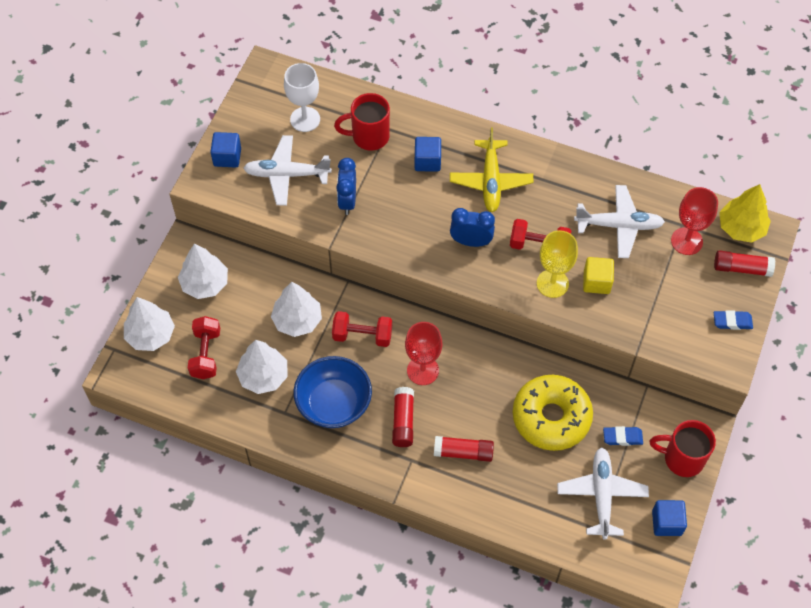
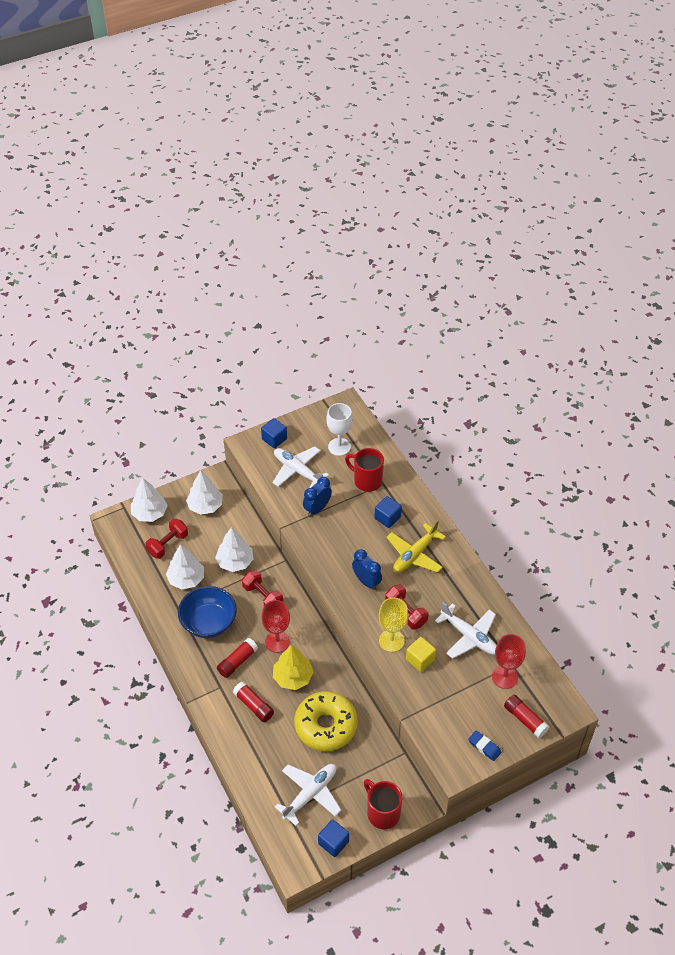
camera: 40 degrees right, 10 degrees down
blue eraser [603,426,643,446] -> none
yellow tree [719,184,771,243] -> yellow tree moved to [273,645,313,690]

